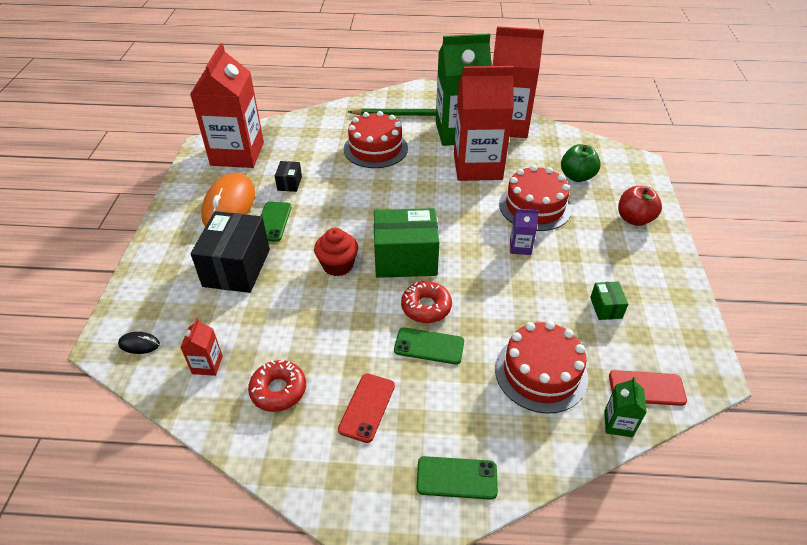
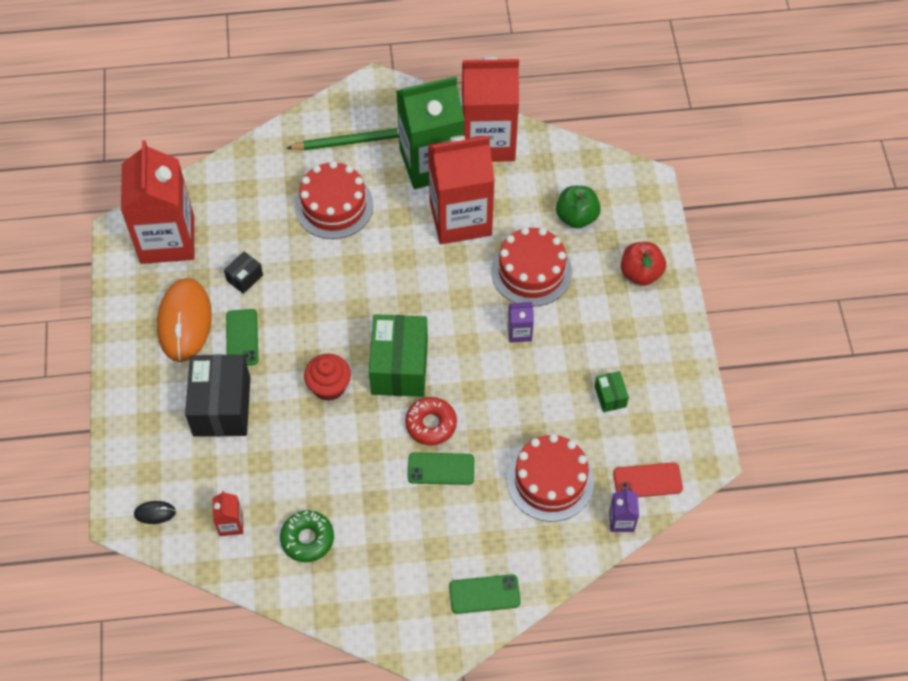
camera: 10 degrees left, 15 degrees up
red donut [248,360,306,412] -> green donut [280,510,334,562]
black box [275,161,302,192] -> black box turned 45 degrees clockwise [224,251,263,294]
red phone [338,373,395,443] -> none
green box [374,208,439,278] -> green box turned 75 degrees counterclockwise [369,314,428,397]
green carton [604,377,647,437] -> purple carton [609,487,639,532]

